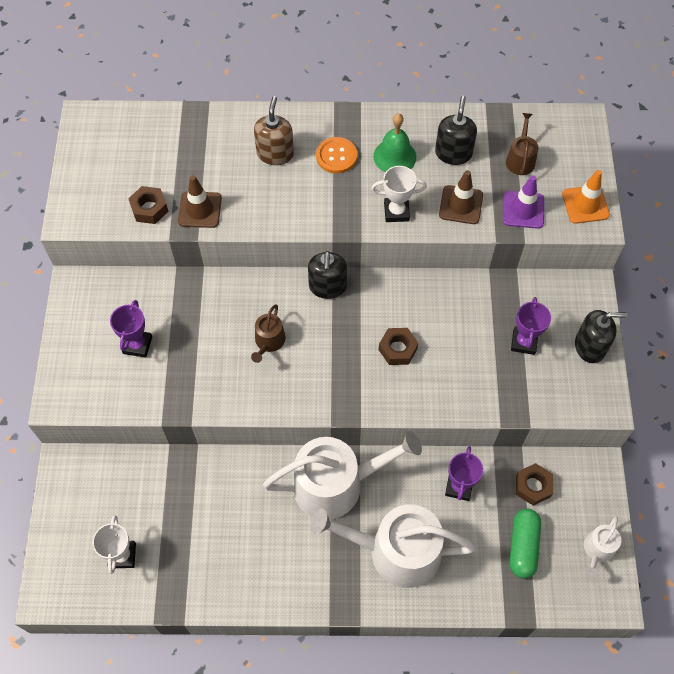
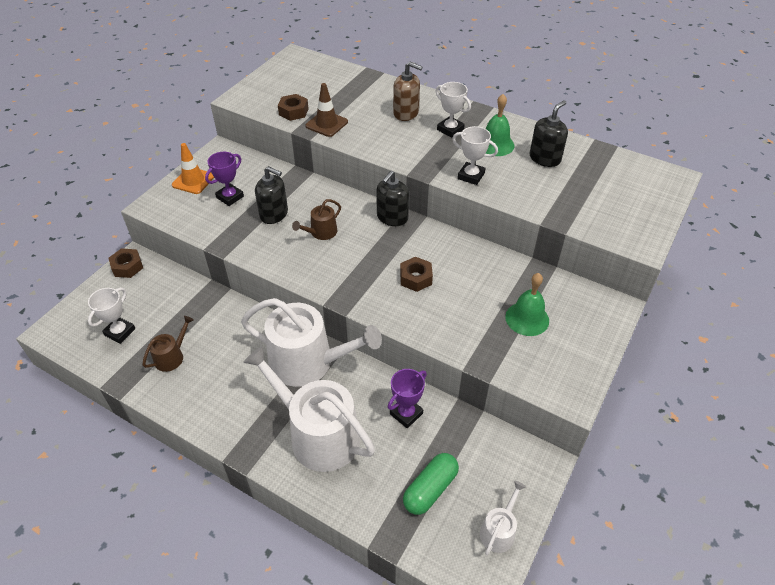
camera: 30 degrees right, 15 degrees down
brown soap dispenser [254,96,294,165] -> brown soap dispenser turned 75 degrees clockwise [393,62,423,121]
orange button [316,137,357,174] -> white trophy [435,82,471,138]
brown traffic cone [439,170,483,224] -> none
purple traffic cone [503,175,544,229] -> none
brown watering can [506,113,538,175] -> brown watering can moved to [142,316,194,372]
purple trophy [511,297,551,355] -> green bell [505,273,549,336]
brown nut [516,463,553,506] -> brown nut moved to [108,248,143,278]
orange traffic cone [562,170,610,224] -> orange traffic cone moved to [172,143,214,194]
black soap dispenser [575,310,627,363] -> black soap dispenser moved to [255,166,288,224]
white watering can [584,516,621,578] -> white watering can turned 150 degrees clockwise [480,481,526,555]

